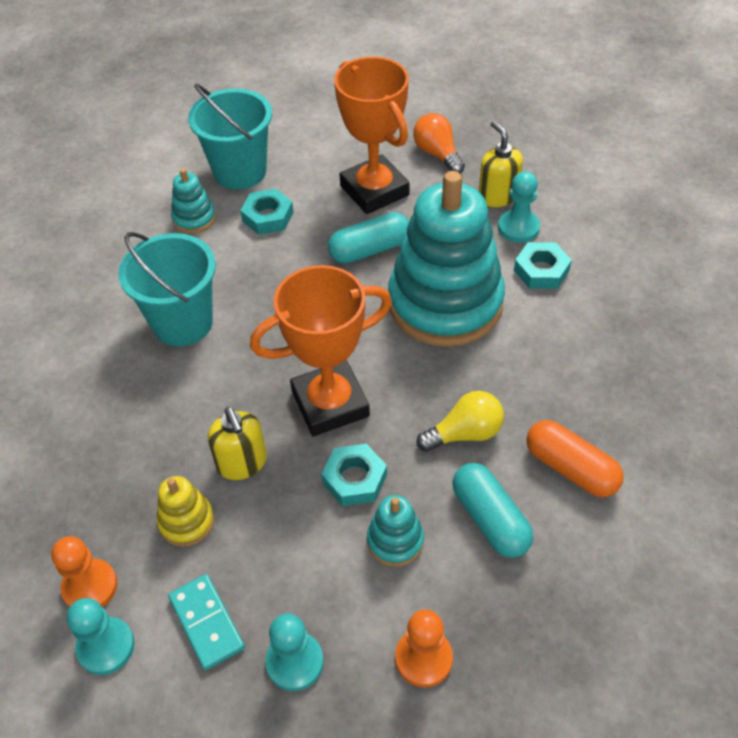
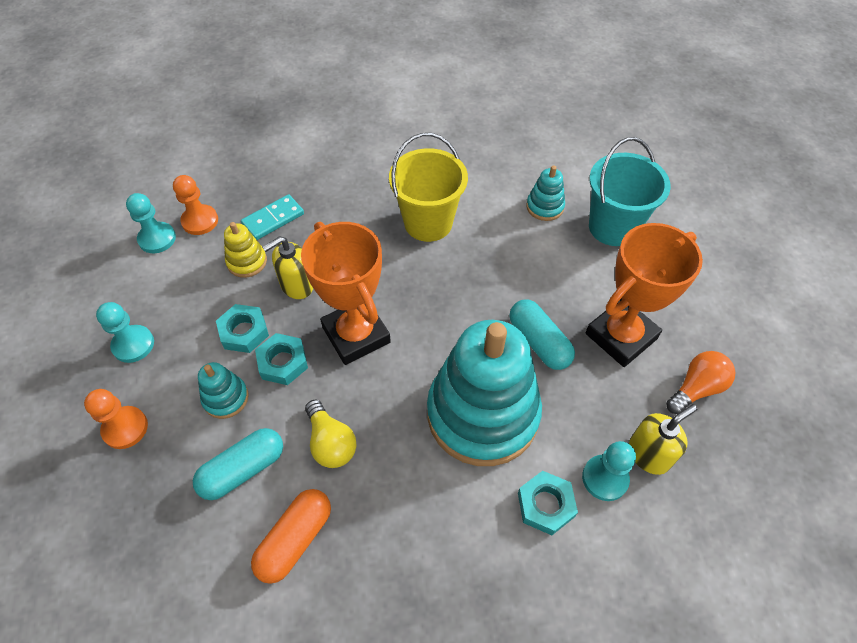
camera: 80 degrees right, 5 degrees up
turquoise bucket [118,232,216,346] -> yellow bucket [389,133,468,242]
turquoise domino [168,574,245,670] -> turquoise domino moved to [241,194,304,240]
turquoise nut [240,189,294,235] -> turquoise nut moved to [216,304,269,353]

